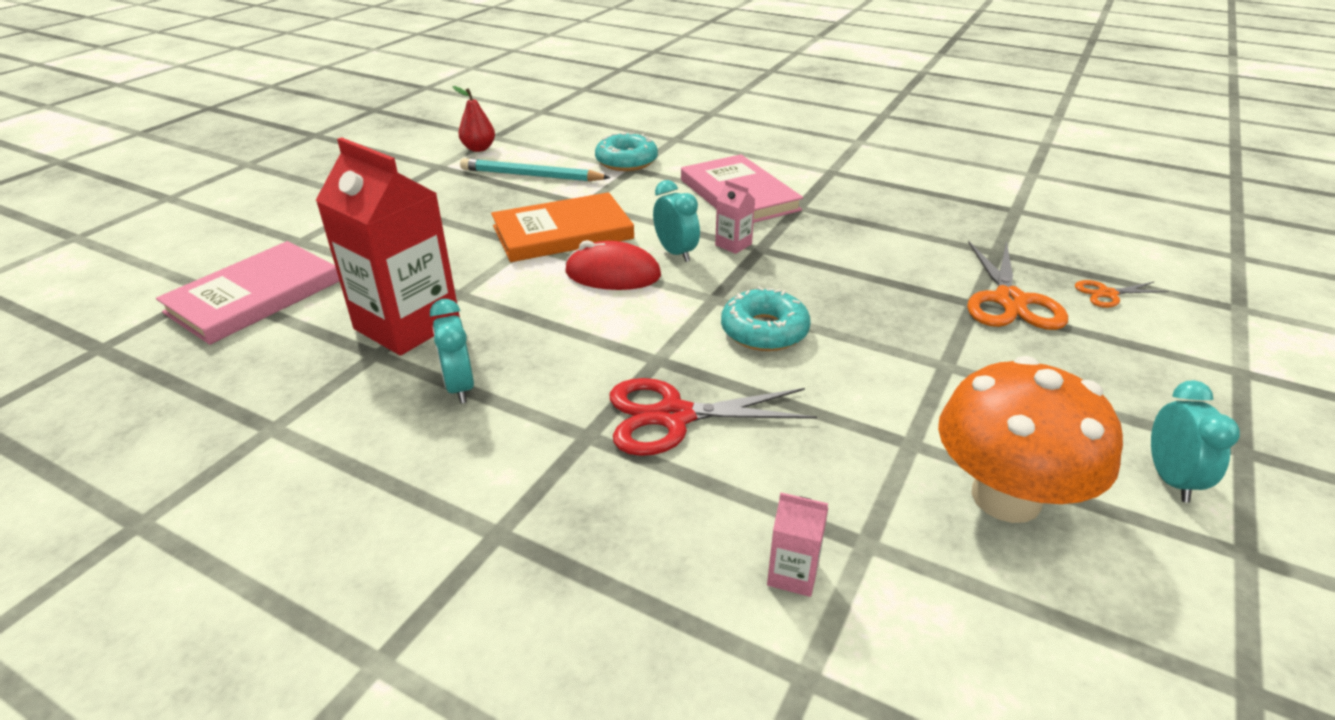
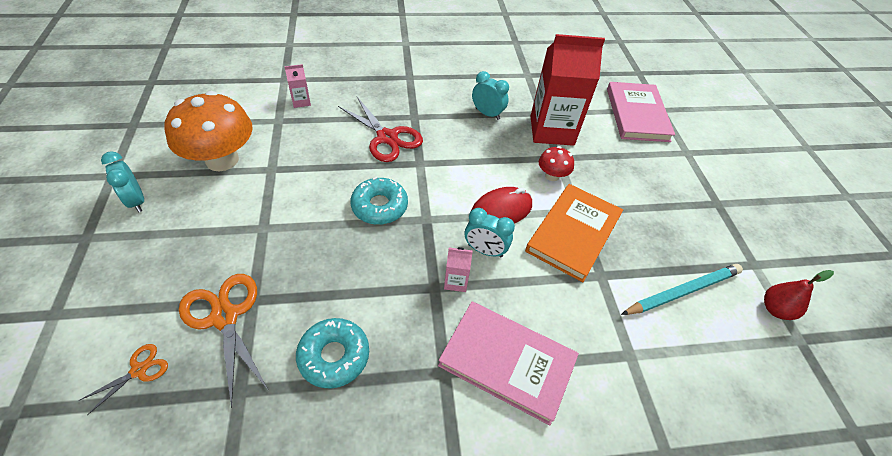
camera: 140 degrees right, 15 degrees up
turquoise donut [595,132,658,171] -> turquoise donut moved to [296,318,369,388]
red scissors [610,378,817,456] -> red scissors turned 90 degrees clockwise [338,97,423,162]
none -> red mushroom [539,146,574,181]

